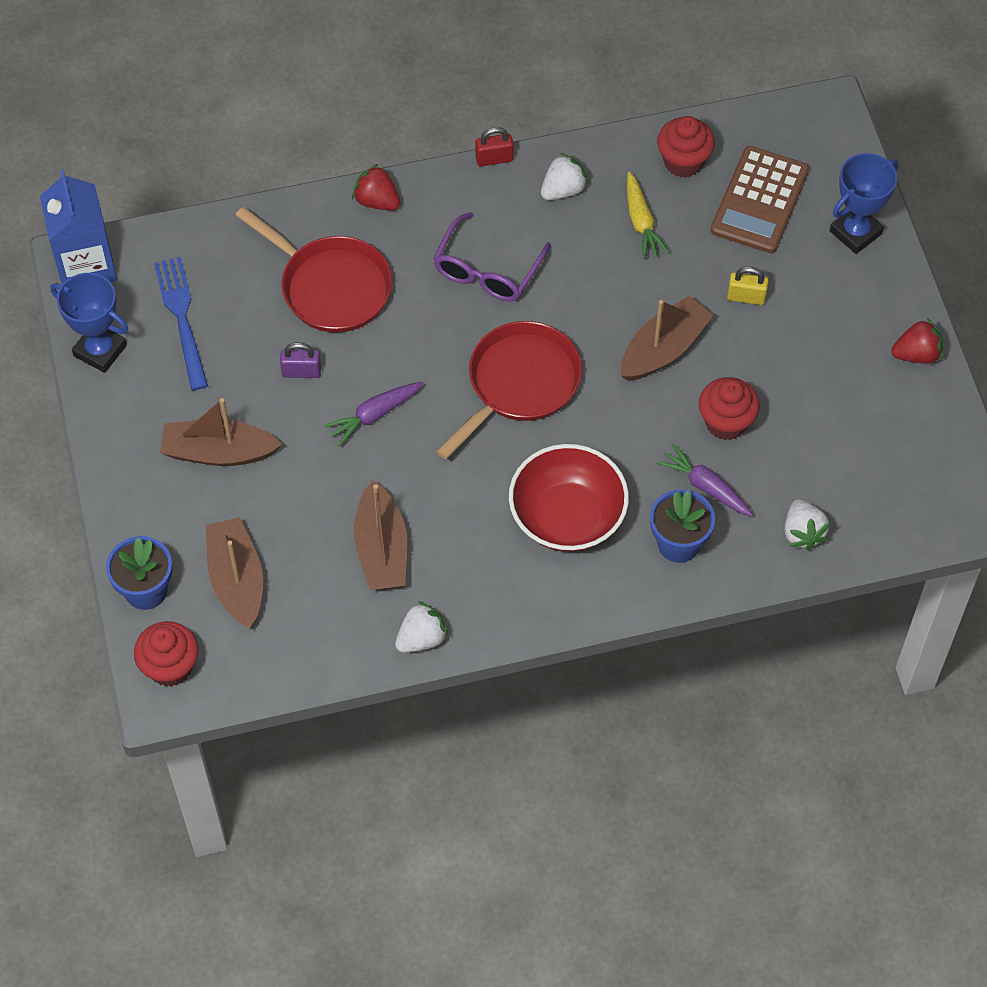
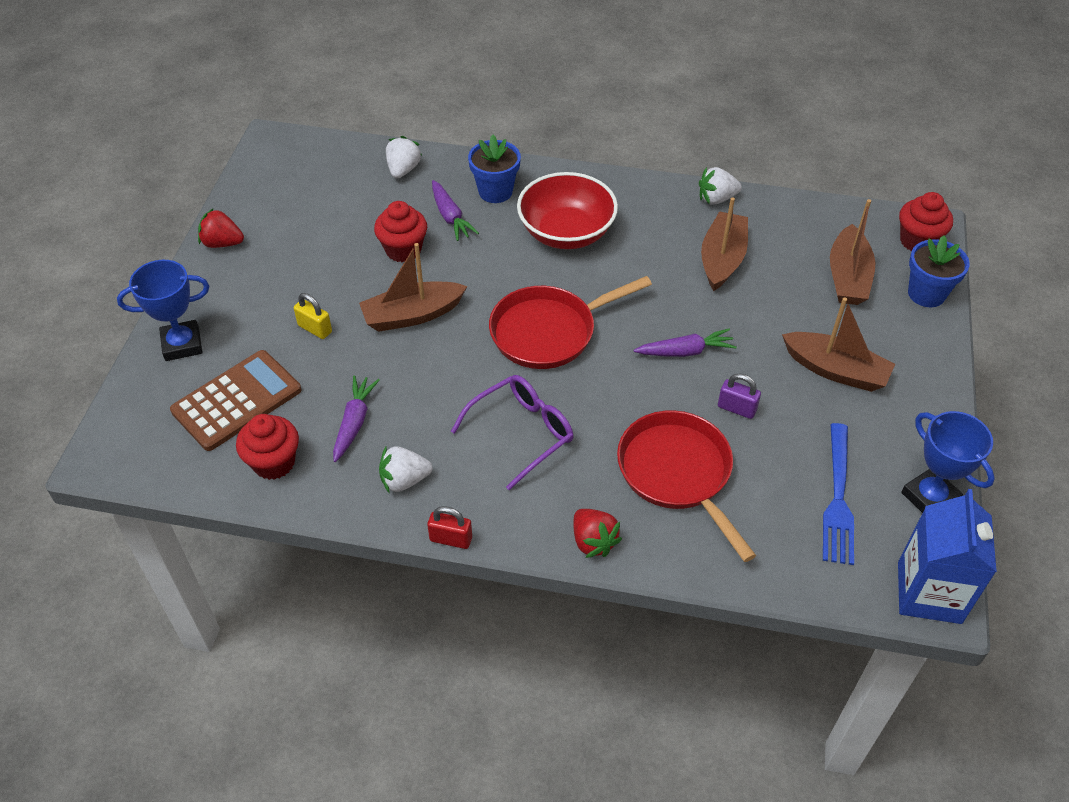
camera: 155 degrees left, 10 degrees down
yellow carrot [627,172,670,259] -> purple carrot [333,375,379,462]

